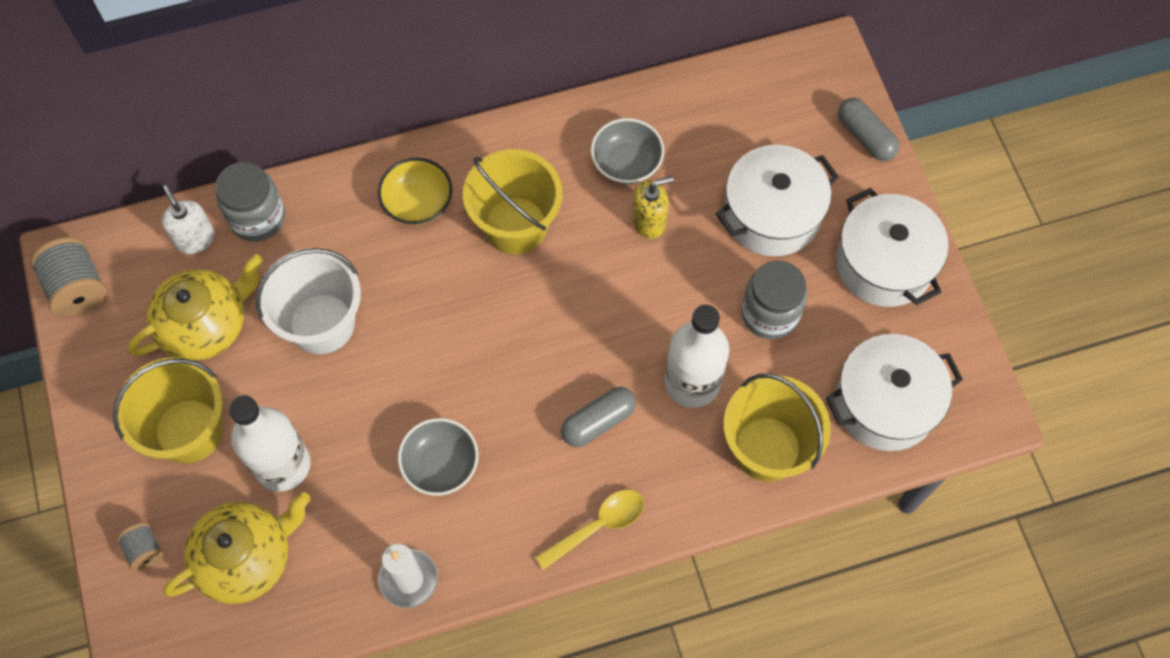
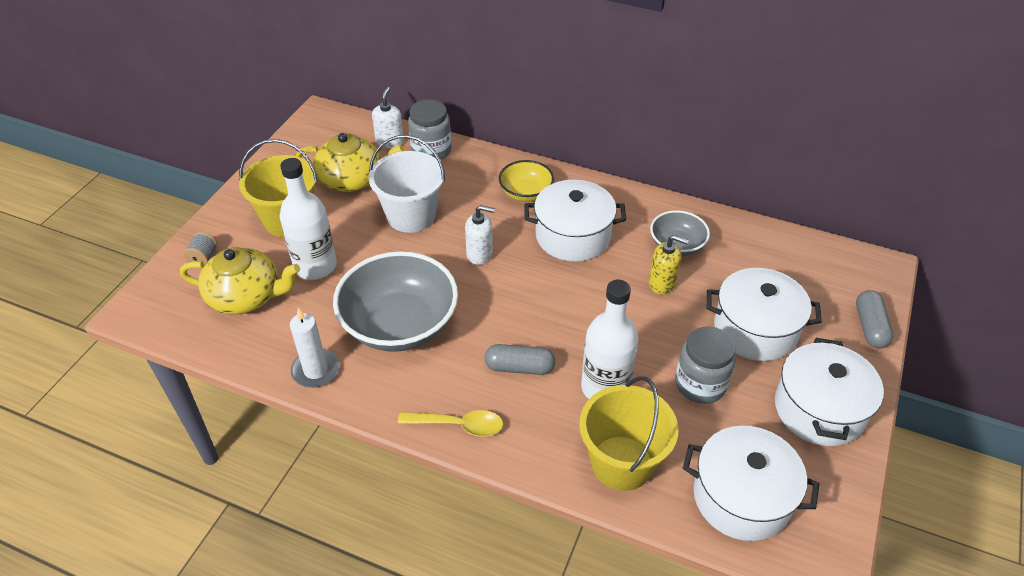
camera: 40 degrees right, 20 degrees down
grey spool [30,237,107,316] -> none
grey bowl [398,418,478,496] -> grey bowl [333,251,458,352], size x1.90
yellow bucket [463,149,562,254] -> white pot [524,180,626,262]
none -> white soap dispenser [465,205,495,265]

